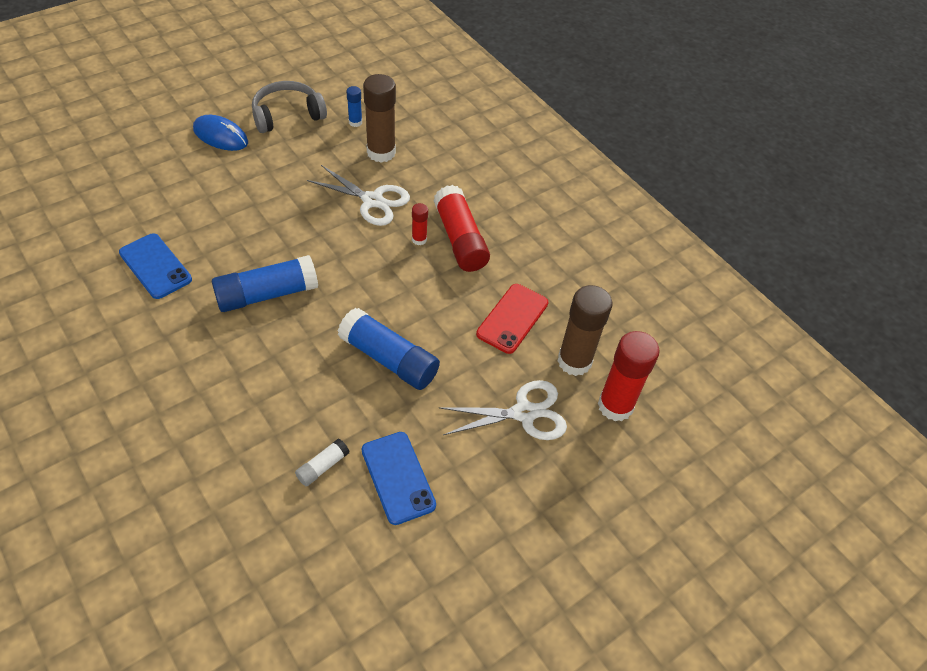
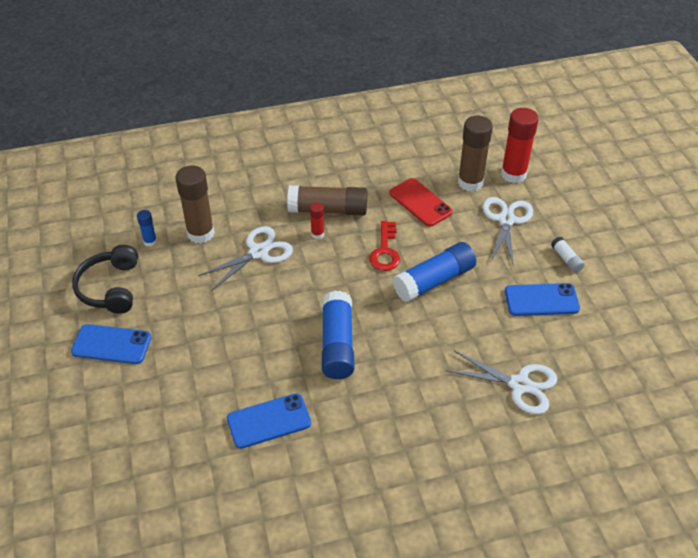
camera: 65 degrees left, 5 degrees down
blue mouse [193,115,248,151] -> blue phone [71,324,151,364]
grey headphones [252,81,327,133] -> black headphones [72,245,138,314]
white glue stick [295,438,349,486] -> white glue stick moved to [551,236,585,273]
red glue stick [433,185,490,272] -> brown glue stick [287,185,367,216]
none -> red key [369,221,400,271]
none -> white scissors [446,351,558,414]

